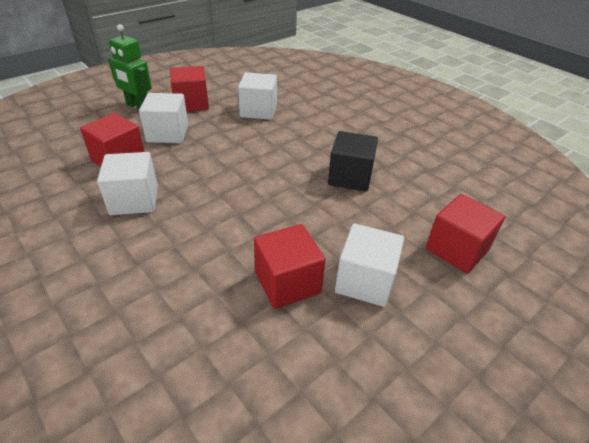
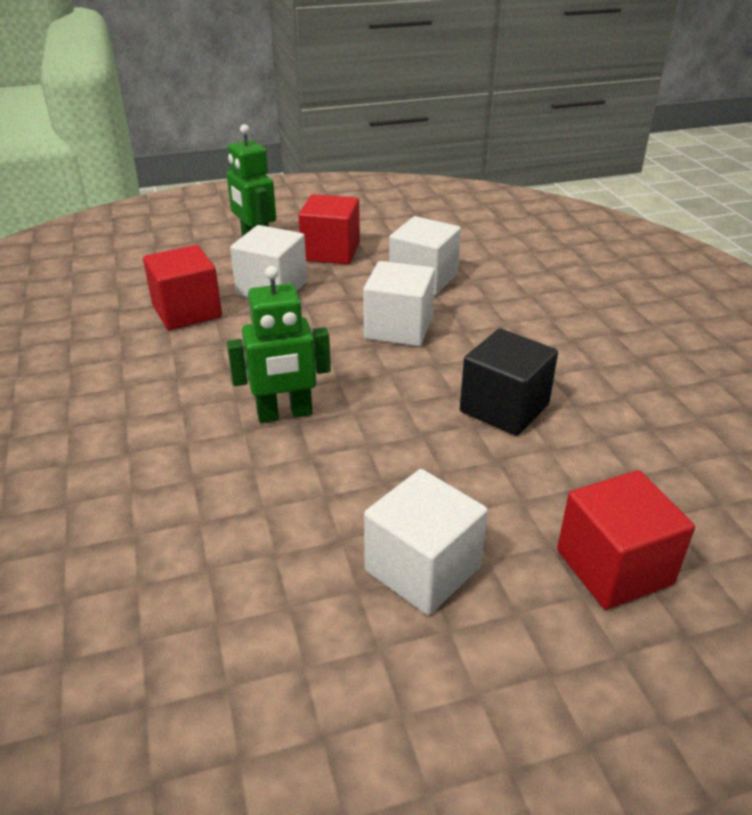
camera: 25 degrees right, 5 degrees down
white cube [97,152,158,215] -> white cube moved to [363,261,435,346]
red cube [254,224,325,309] -> none
none -> green robot [227,266,331,423]

